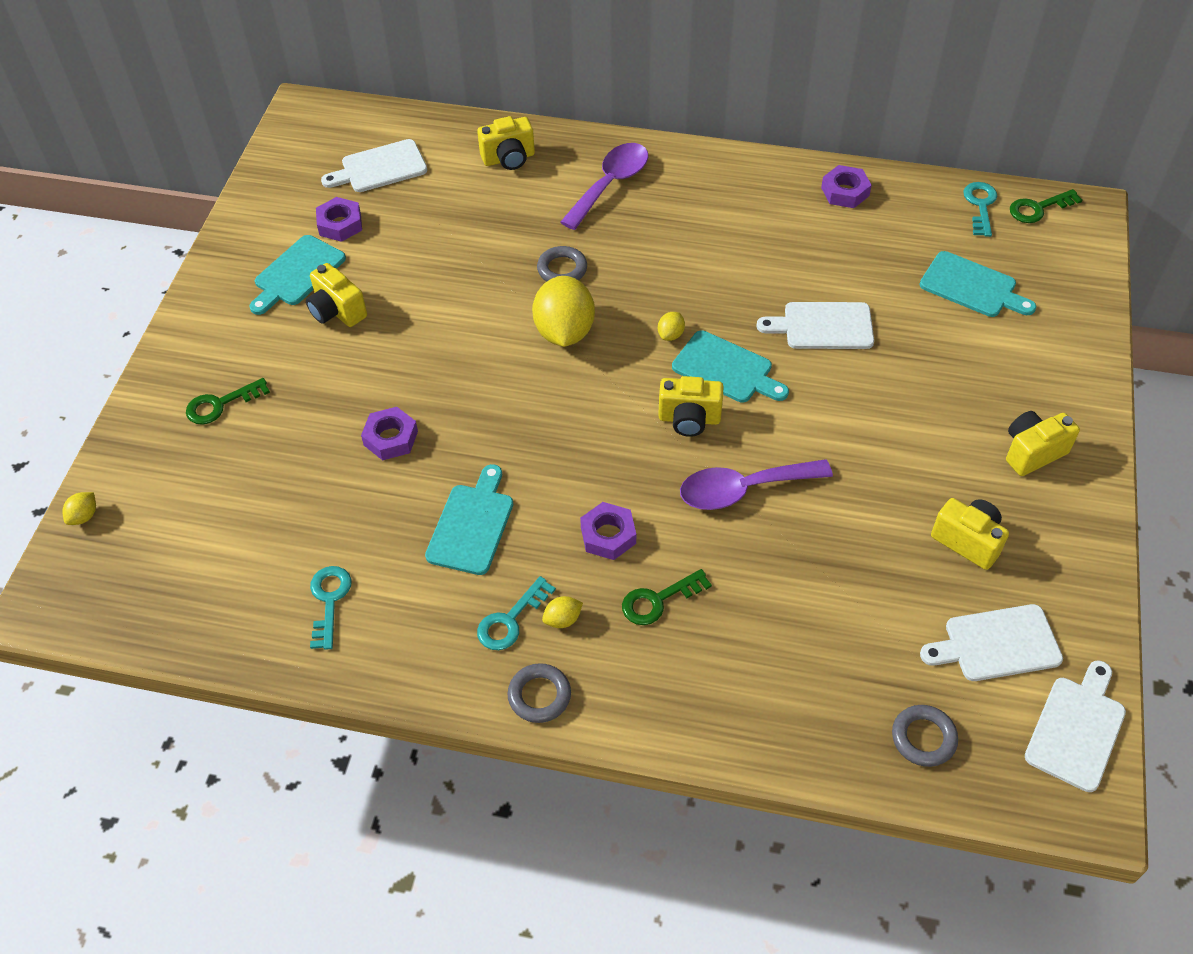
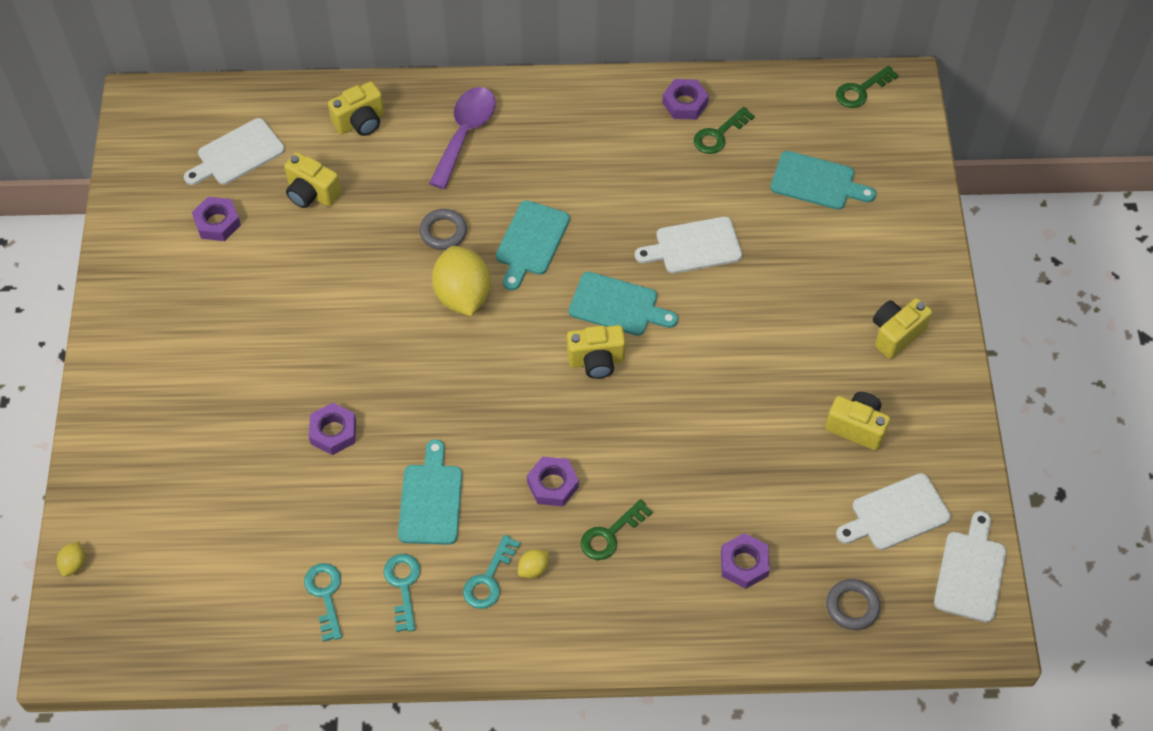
camera: 15 degrees left, 5 degrees up
green key [186,378,270,425] -> green key moved to [694,107,755,154]
turquoise cutting board [249,235,346,315] -> turquoise cutting board moved to [496,200,570,290]
yellow camera [306,263,367,327] -> yellow camera moved to [284,152,341,208]
grey ring [507,663,571,723] -> none
yellow lemon [658,312,685,341] -> none
purple spoon [680,459,833,510] -> none
turquoise key [963,182,997,237] -> turquoise key moved to [384,554,420,632]
none -> purple nut [721,533,770,589]

